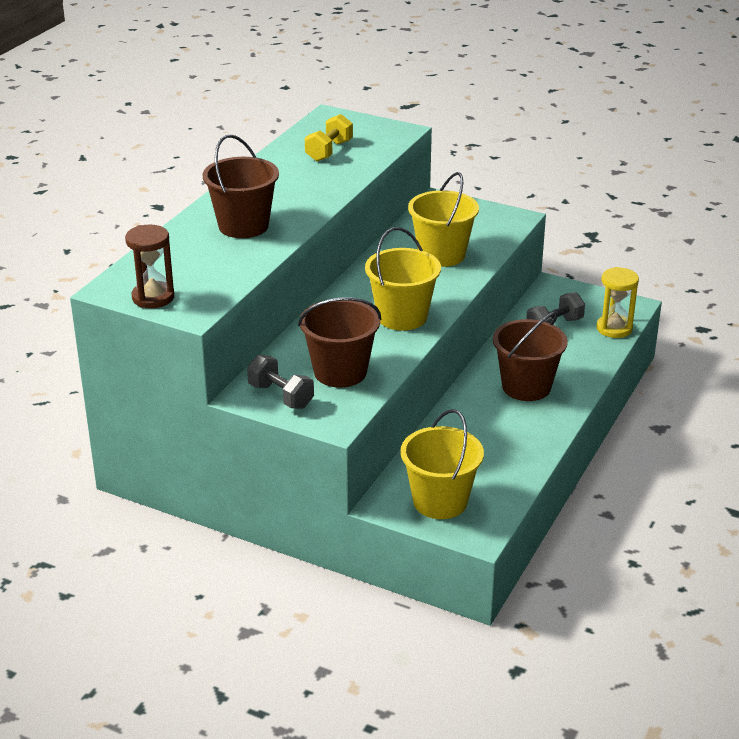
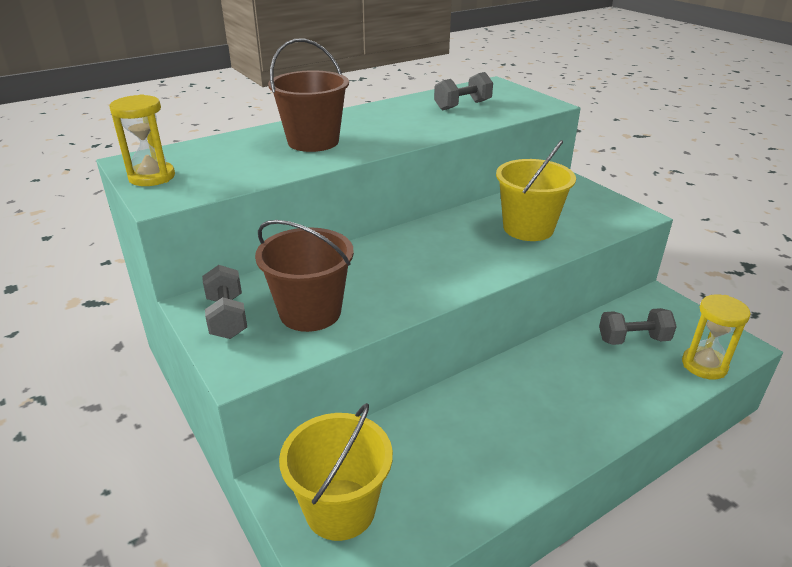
camera: 30 degrees right, 0 degrees up
brown hourglass [125,225,174,308] -> yellow hourglass [109,94,175,186]
yellow dumbbell [305,114,353,161] -> grey dumbbell [434,72,493,111]
yellow bucket [365,227,441,331] -> none
brown bucket [493,311,568,401] -> none

